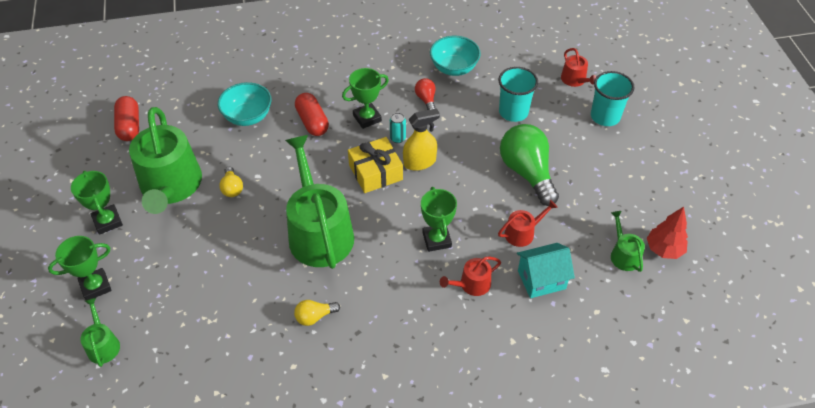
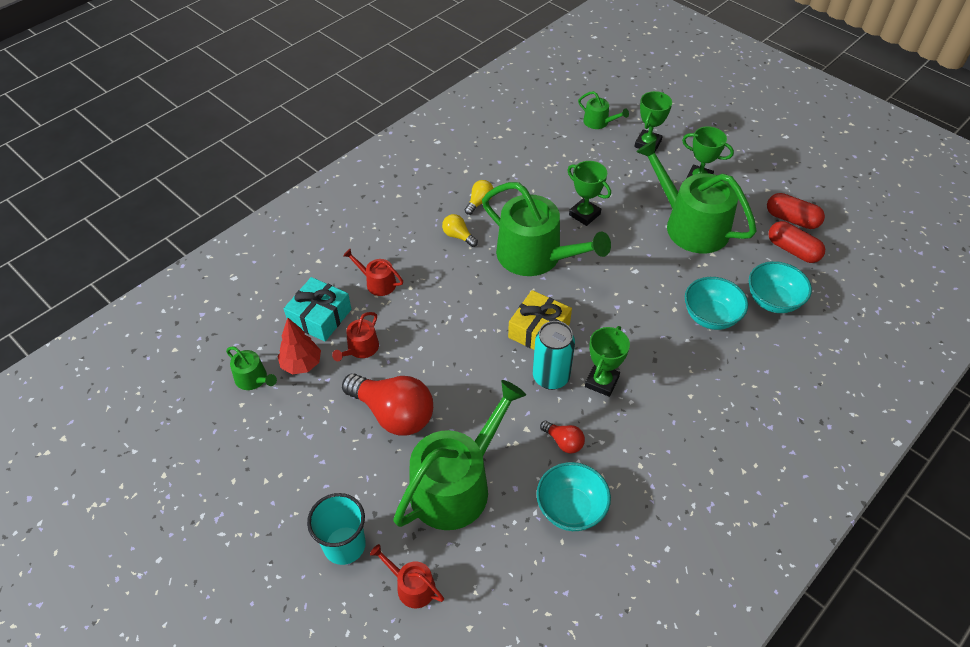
camera: 145 degrees right, 0 degrees up
yellow light bulb [219,166,243,197] -> yellow light bulb moved to [442,214,478,247]
red capsule [295,93,329,136] -> red capsule moved to [767,193,825,229]
turquoise can [390,113,406,143] -> turquoise can [533,321,575,390], size x1.96
yellow spray bottle [403,108,440,171] -> none
green trophy [421,187,457,252] -> green trophy moved to [567,161,611,226]
red watering can [440,256,501,296] -> red watering can turned 90 degrees counterclockwise [343,249,403,296]
turquoise cup [499,67,538,122] -> green watering can [393,380,526,530]
green light bulb [500,124,559,206] -> red light bulb [342,373,433,436]
turquoise house [517,243,575,298] -> turquoise gift [284,277,351,341]
red tree [647,207,688,259] -> red tree moved to [277,318,321,374]
none -> turquoise bowl [749,261,812,313]

